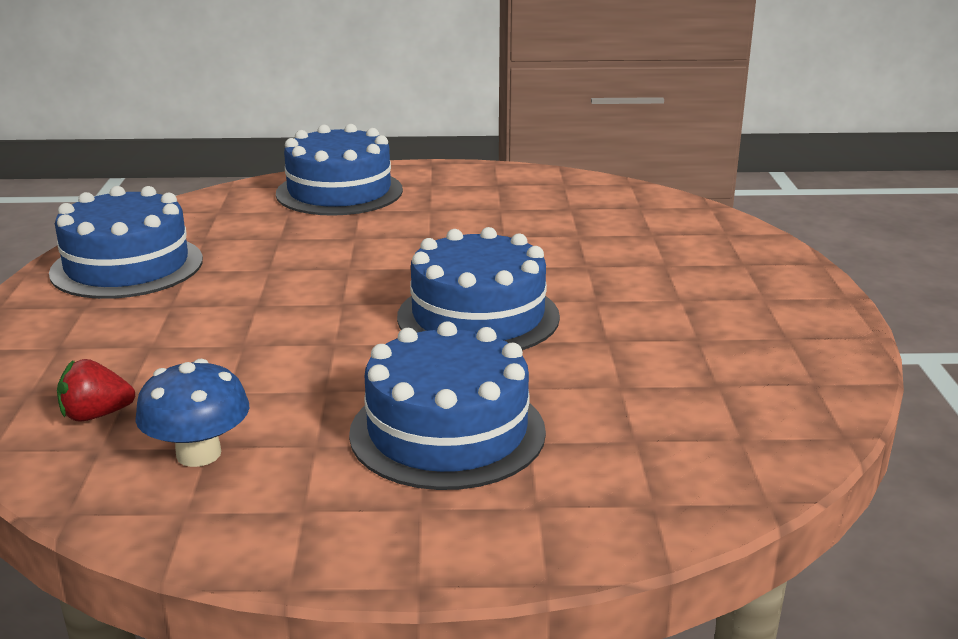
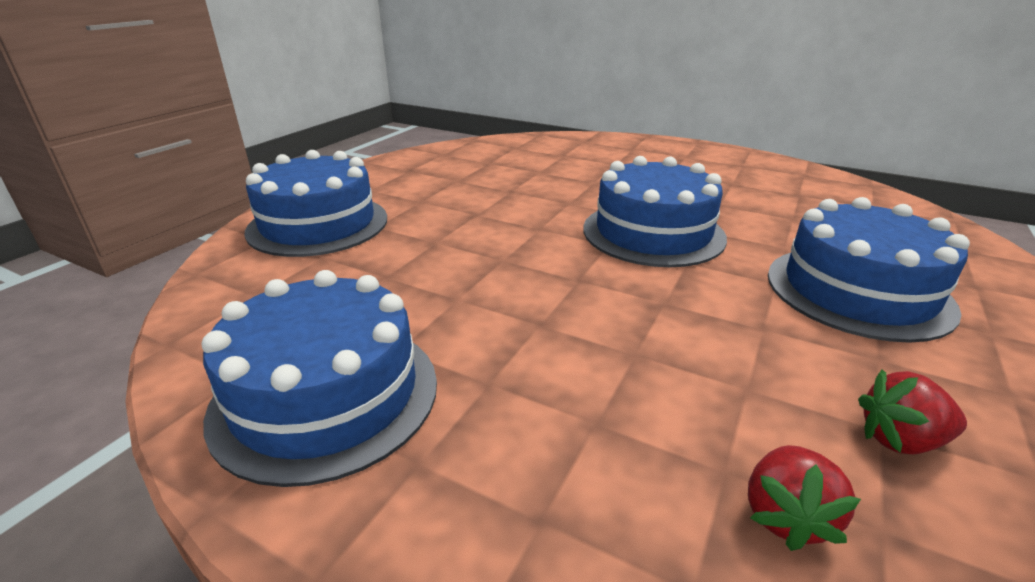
camera: 60 degrees left, 5 degrees up
blue mushroom [135,359,249,467] -> red strawberry [858,369,967,455]

